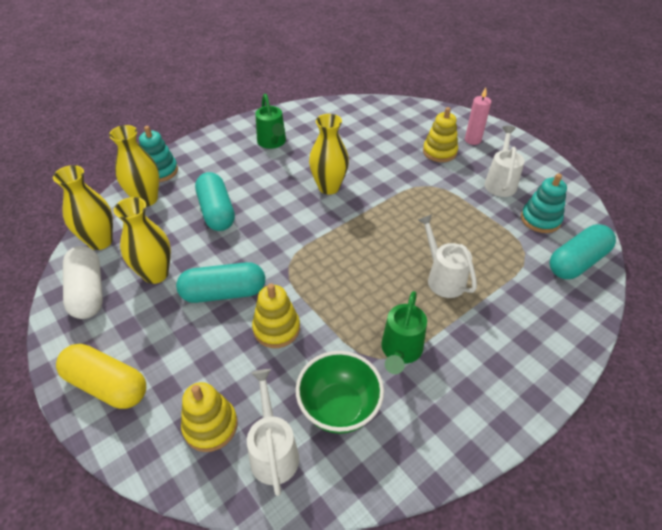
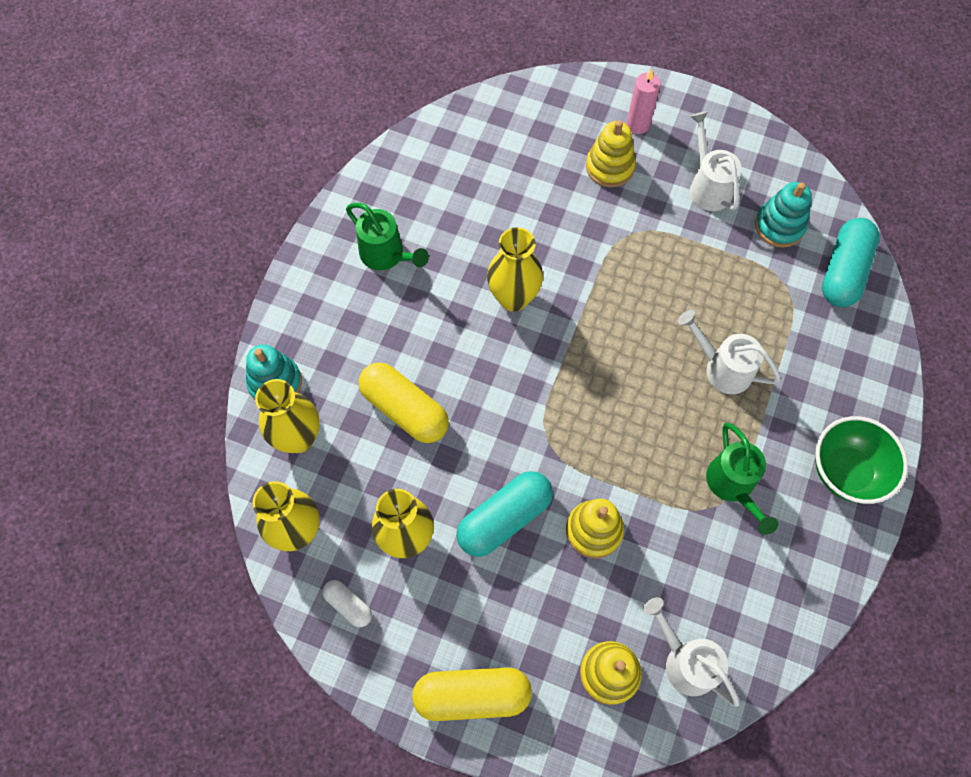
camera: 30 degrees left, 20 degrees up
white capsule [63,246,103,319] -> white capsule [323,580,372,627], size x0.52
turquoise capsule [195,172,235,231] -> yellow capsule [359,362,449,443]
green bowl [296,351,384,434] -> green bowl moved to [815,416,908,504]

